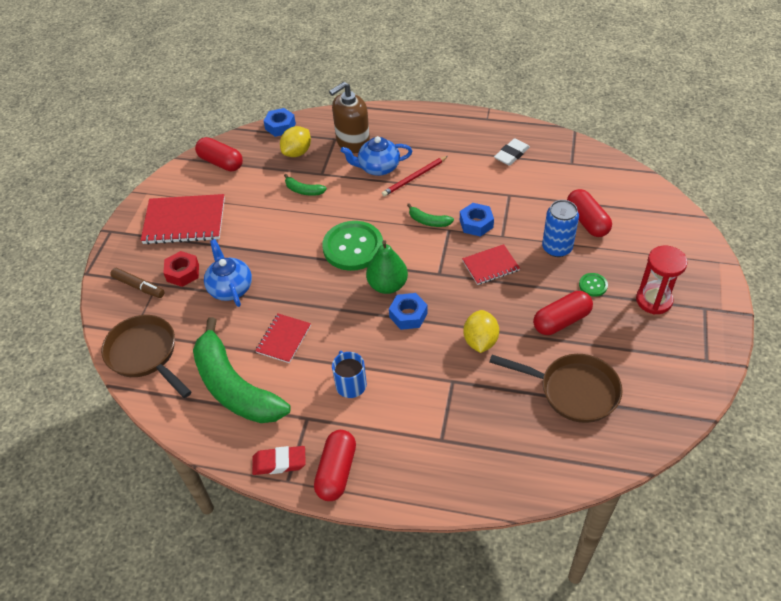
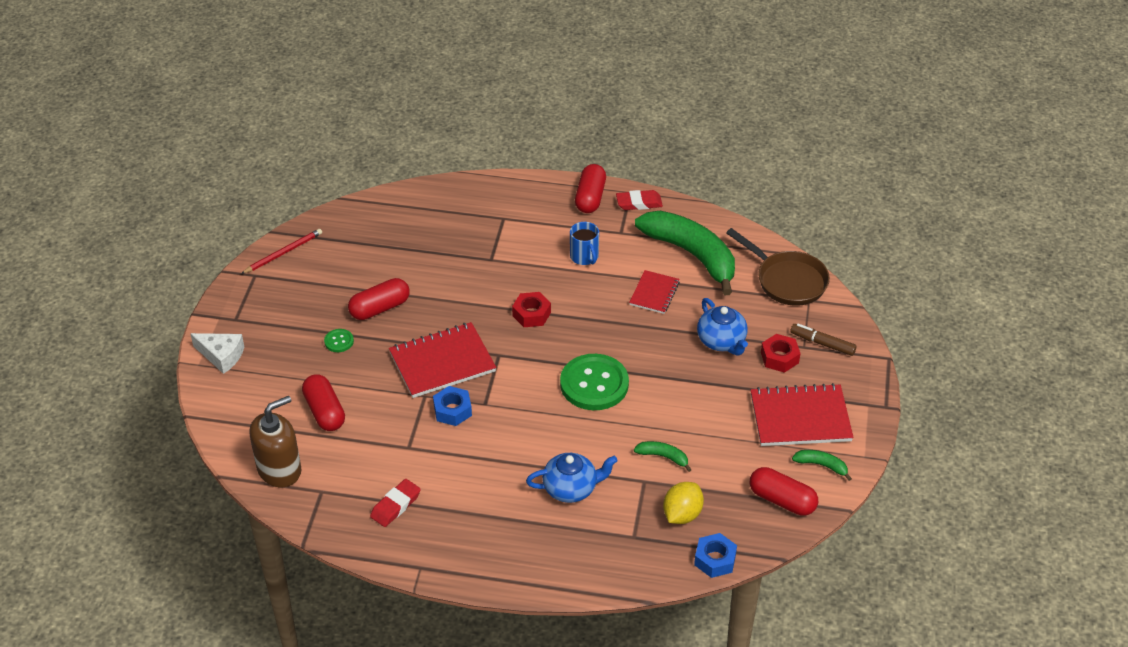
camera: 175 degrees right, 5 degrees down
brown soap dispenser [329,82,370,153] -> brown soap dispenser moved to [249,396,301,487]
green pear [366,240,408,294] -> none
red pencil [382,156,448,196] -> red pencil moved to [241,229,322,274]
blue nut [389,293,428,330] -> red nut [512,292,551,327]
green banana [407,203,454,227] -> green banana moved to [792,450,852,481]
red notebook [462,244,520,285] -> red notebook [389,322,496,398], size x1.76
yellow lemon [463,310,499,353] -> none
brown pan [489,354,622,423] -> none
white eraser [494,138,530,166] -> red eraser [370,479,421,527]
blue can [542,200,579,257] -> none
red hourglass [636,246,688,315] -> none
none -> white cheese [190,333,244,374]

